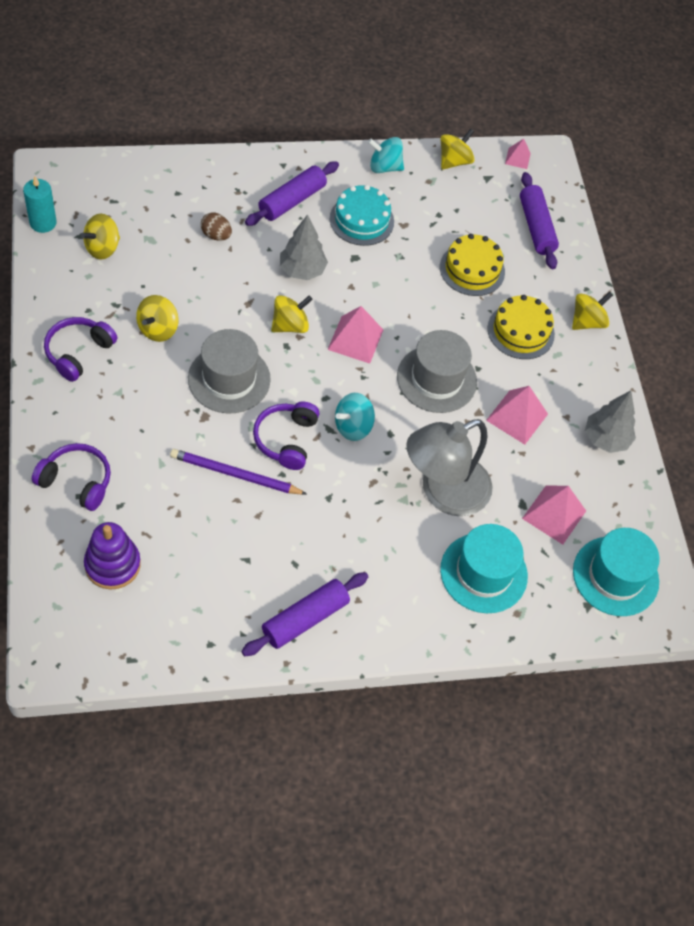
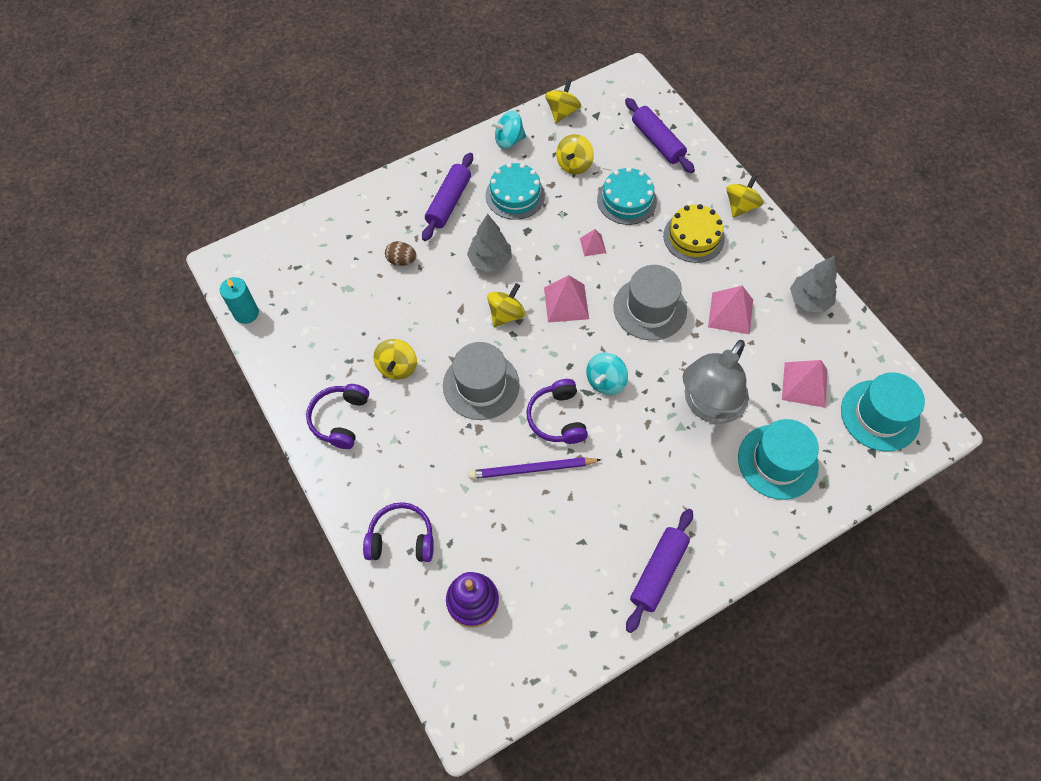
camera: 15 degrees left, 5 degrees up
yellow spinning top [81,214,120,260] -> yellow spinning top moved to [556,134,594,174]
yellow cake [440,234,505,296] -> turquoise cake [597,167,657,225]
pink pyramid [505,138,531,169] -> pink pyramid moved to [580,229,606,256]

